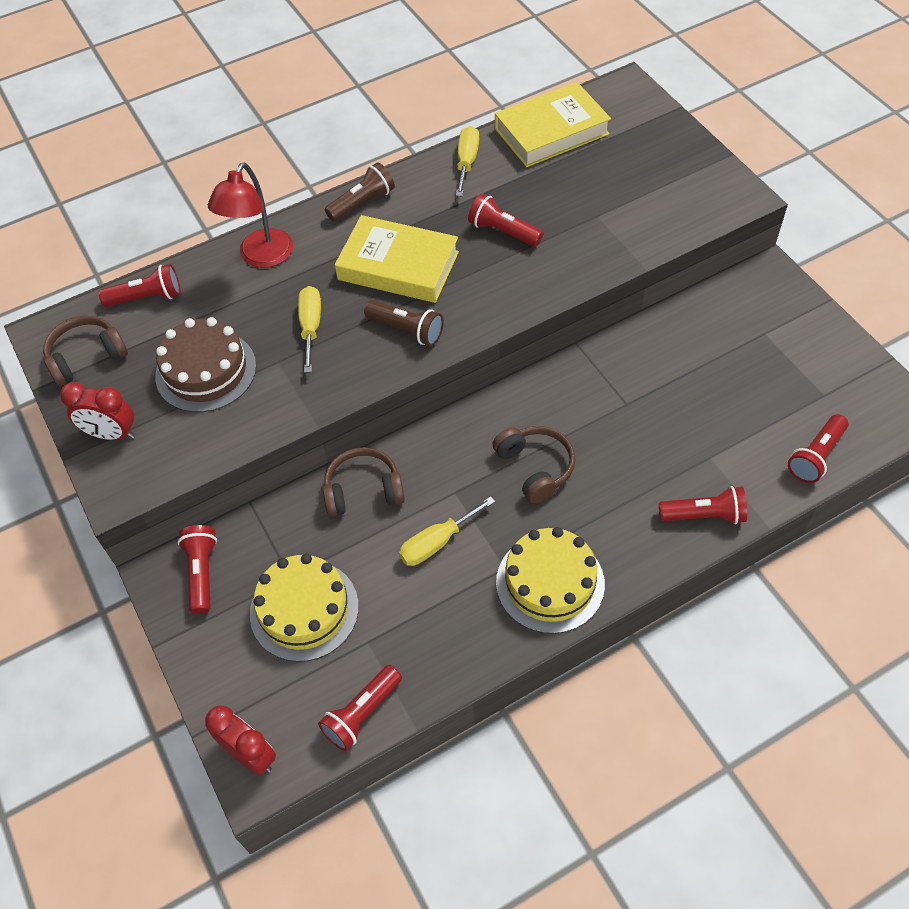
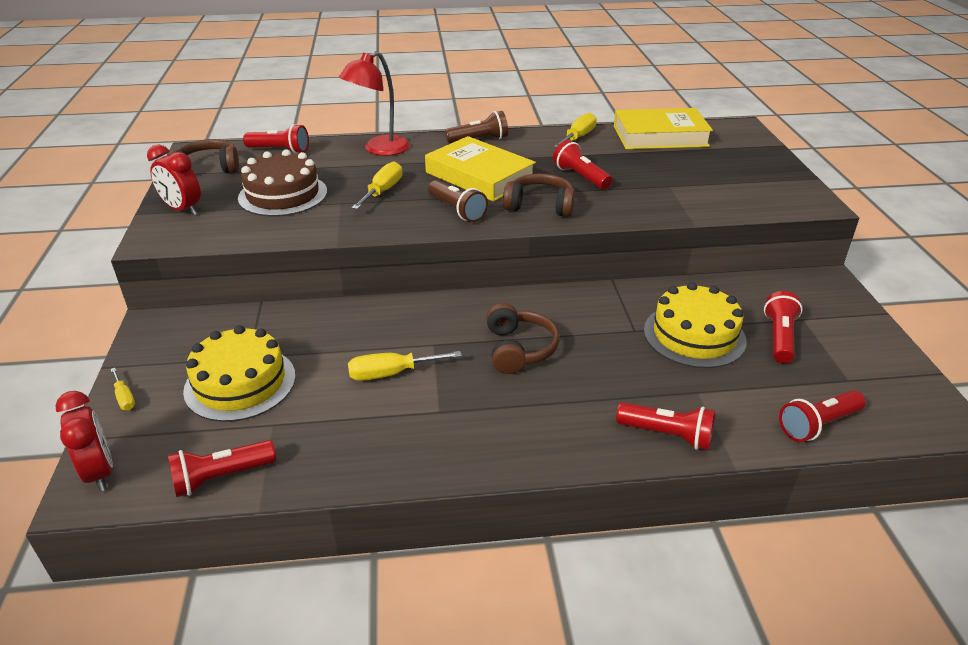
camera: 20 degrees right, 20 degrees down
red flashlight [178,525,217,614] -> red flashlight moved to [764,291,803,364]
brown headphones [323,447,405,517] -> brown headphones moved to [503,174,575,217]
yellow cake [496,527,605,634] -> yellow cake moved to [644,282,747,368]
none -> yellow screwdriver [111,368,135,410]

